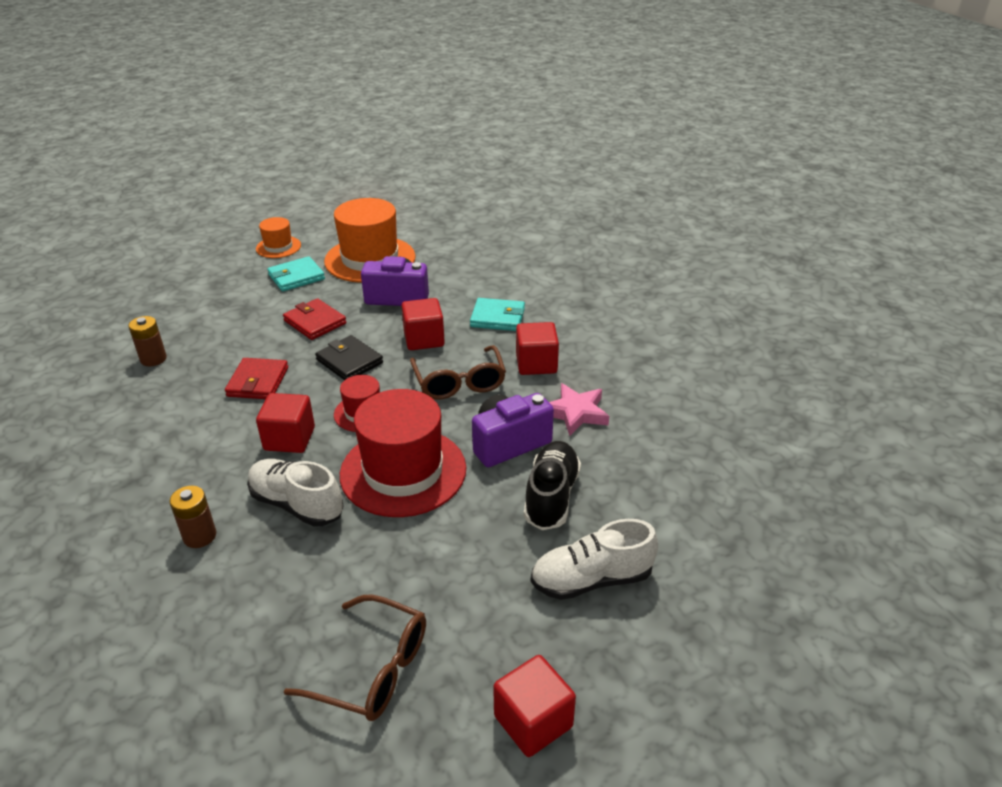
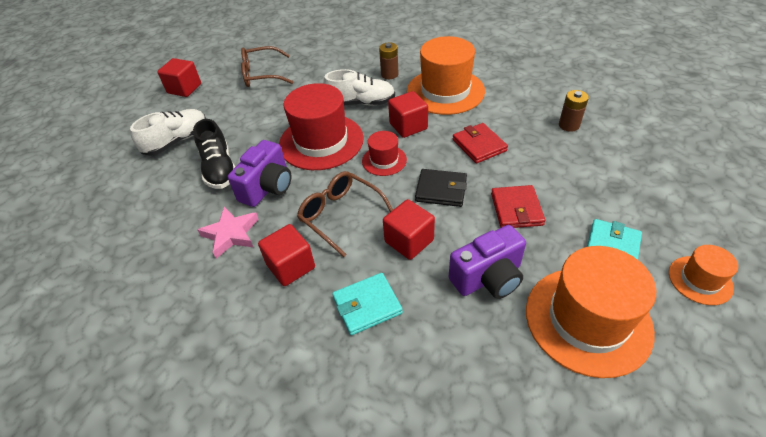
camera: 150 degrees right, 10 degrees up
red wallet [283,298,346,340] -> red wallet turned 75 degrees clockwise [491,185,545,228]
none -> orange hat [407,36,485,115]

